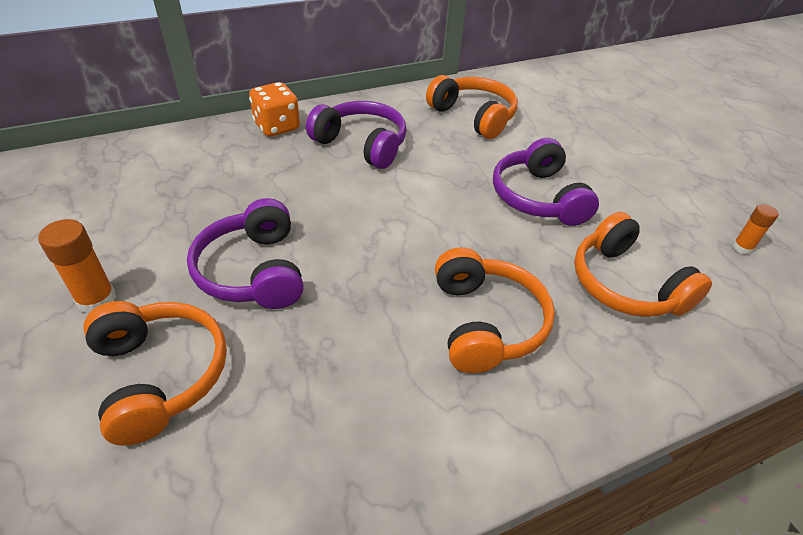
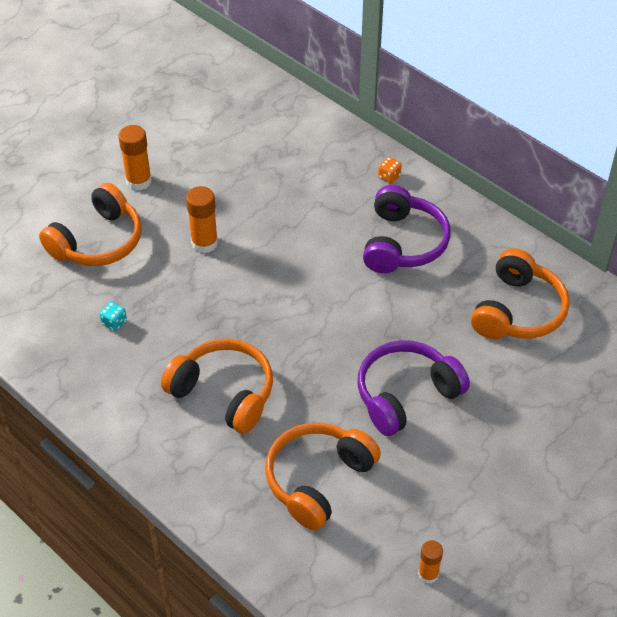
camera: 70 degrees right, 5 degrees up
purple headphones [187,198,304,309] -> orange glue stick [186,186,218,253]
orange dice [249,82,300,137] -> orange dice [378,157,401,183], size x0.47
orange headphones [435,247,555,373] -> orange headphones turned 120 degrees counterclockwise [161,338,273,434]
none -> turquoise dice [100,302,127,331]

